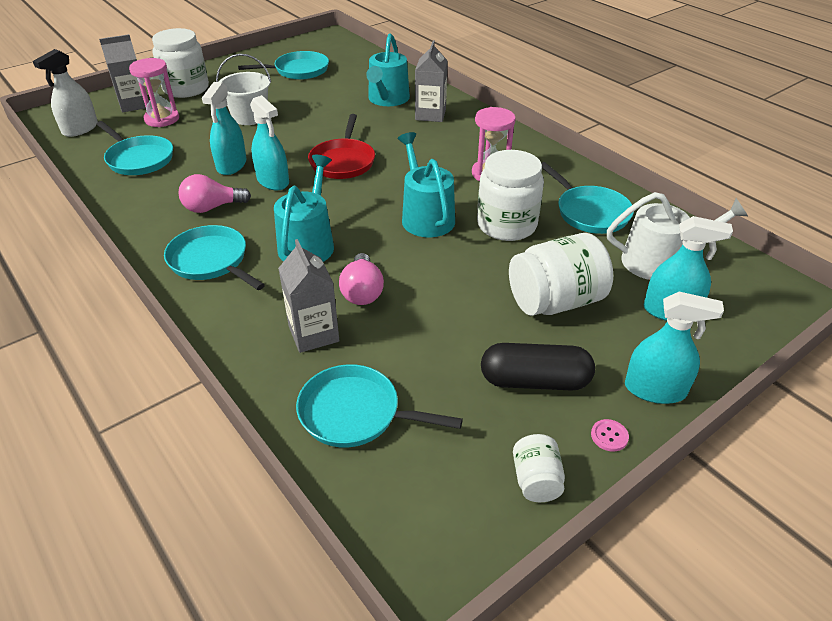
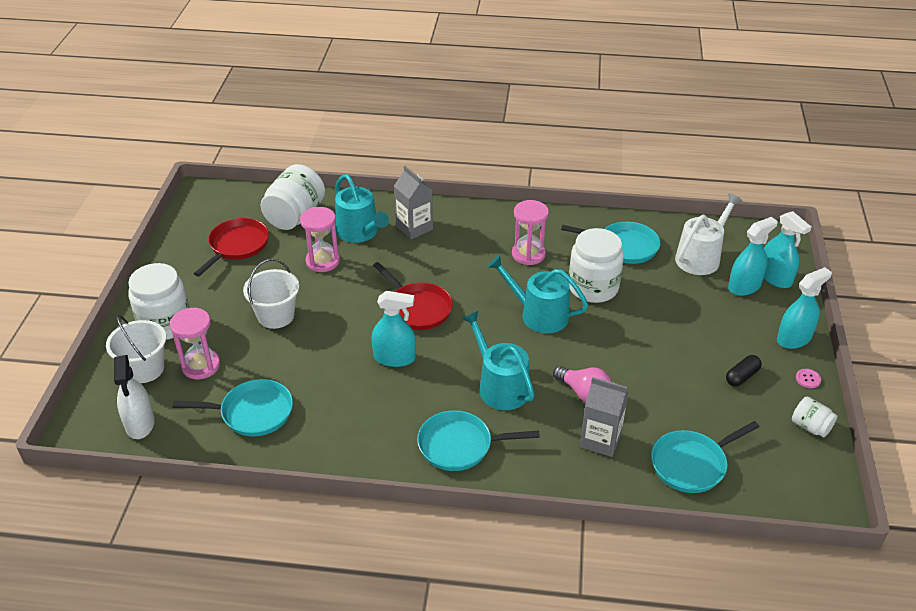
camera: 45 degrees left, 0 degrees up
grey carton [99,34,146,113] -> white bucket [106,315,166,383]
pink light bulb [178,174,251,213] -> none
turquoise spray bottle [202,82,246,175] -> turquoise spray bottle moved to [764,211,811,288]
turquoise pan [238,51,329,80] -> red pan [194,218,269,277]
black capsule [481,343,595,391] -> black capsule [726,355,762,386], size x0.57
white jar [509,233,613,316] -> white jar moved to [261,164,325,230]
none -> pink hourglass [300,207,340,272]

